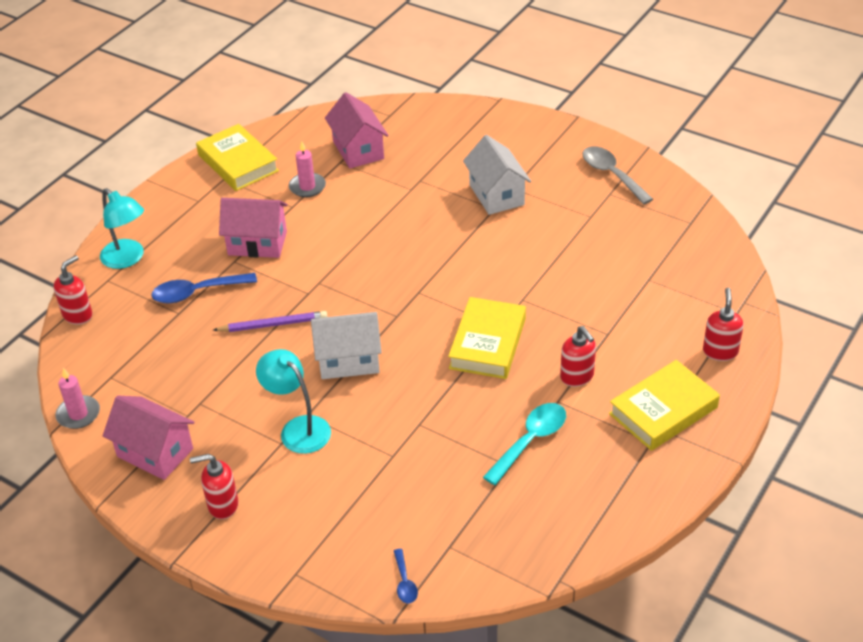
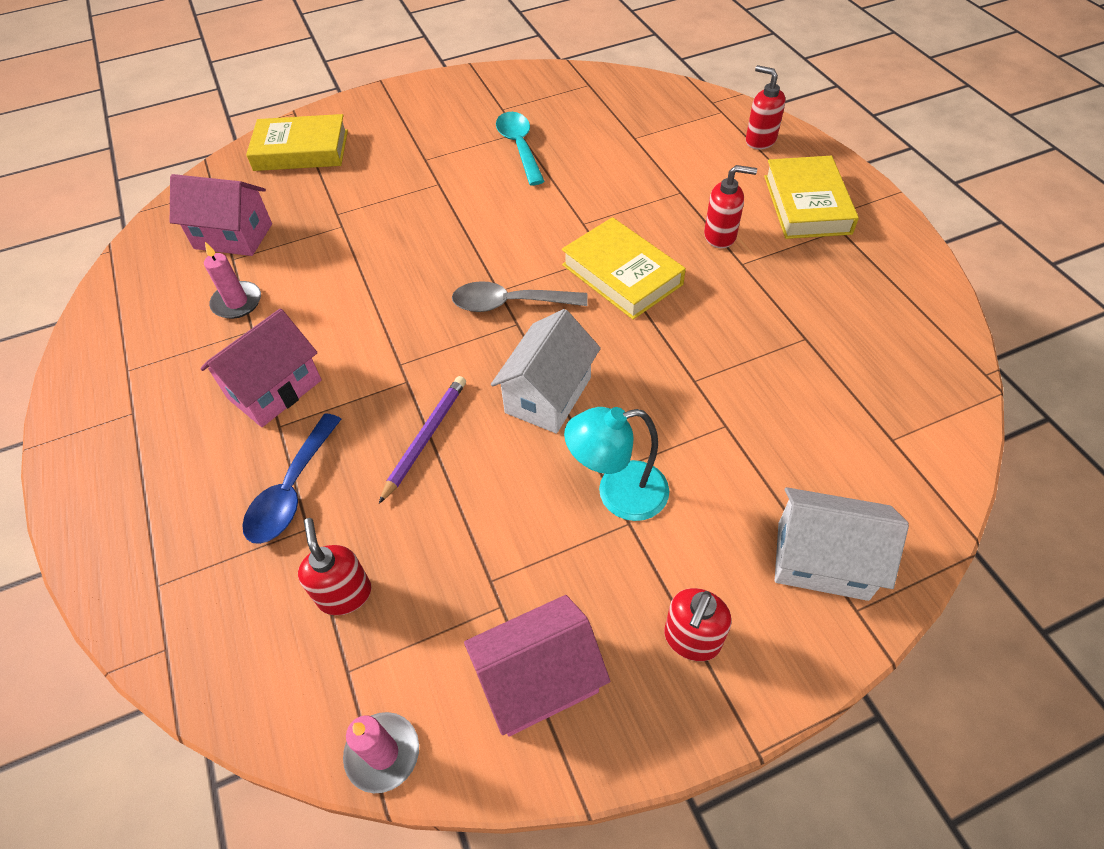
camera: 55 degrees left, 10 degrees up
red soap dispenser [53,255,92,325] -> red soap dispenser moved to [298,518,371,615]
turquoise lamp [100,188,144,269] -> none
yellow book [196,124,279,191] -> yellow book moved to [246,114,348,171]
blue spoon [394,549,418,603] -> none
white house [463,135,531,215] -> white house moved to [775,487,909,601]
turquoise spoon [483,403,566,485] -> turquoise spoon moved to [496,112,545,186]
grey spoon [583,147,653,204] -> grey spoon moved to [452,281,588,312]

